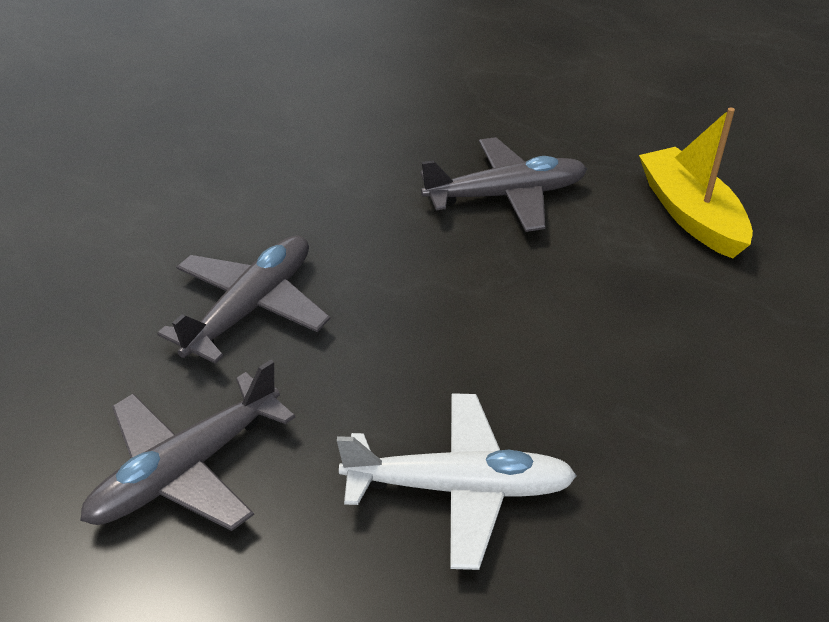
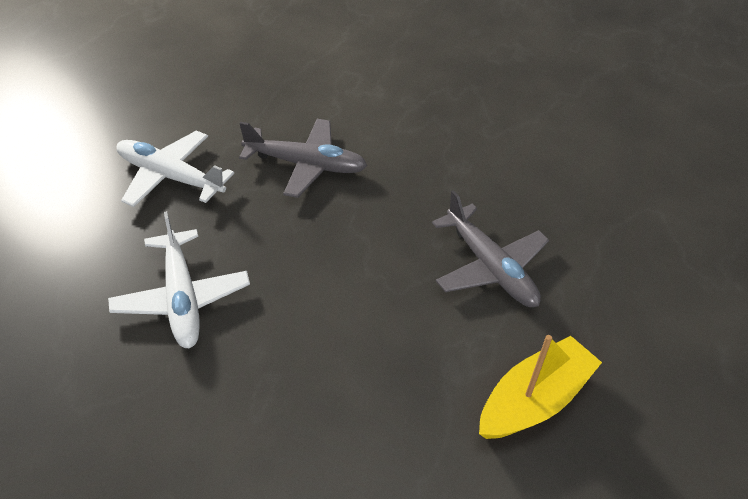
camera: 70 degrees right, 5 degrees up
grey plane [80,360,295,531] -> white plane [116,131,234,207]

